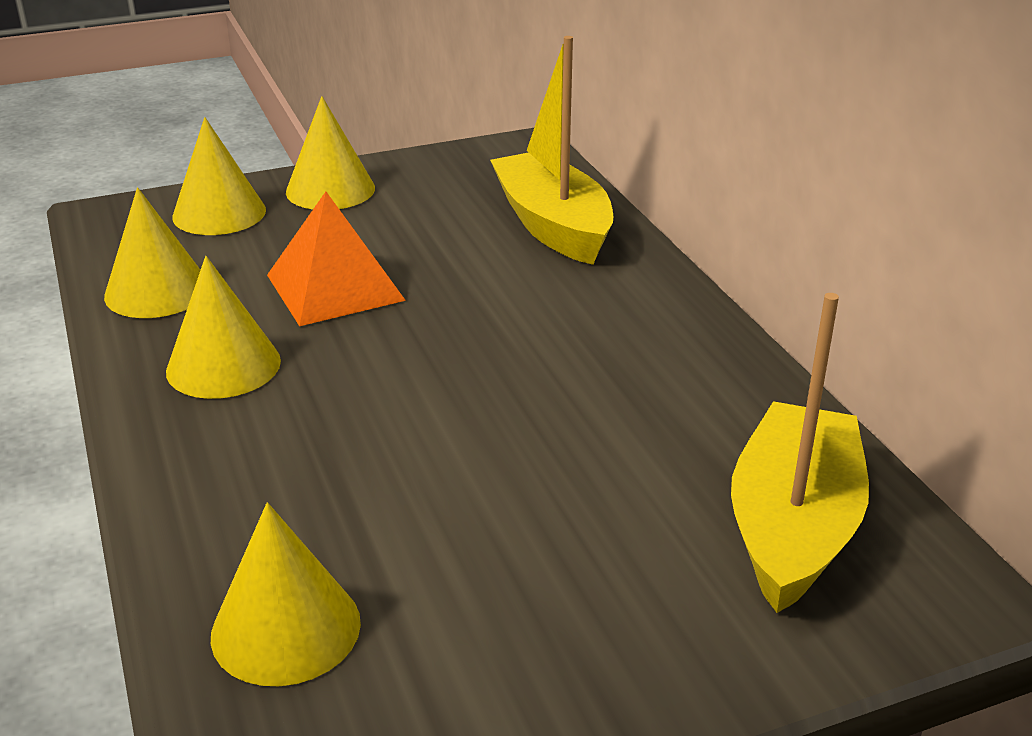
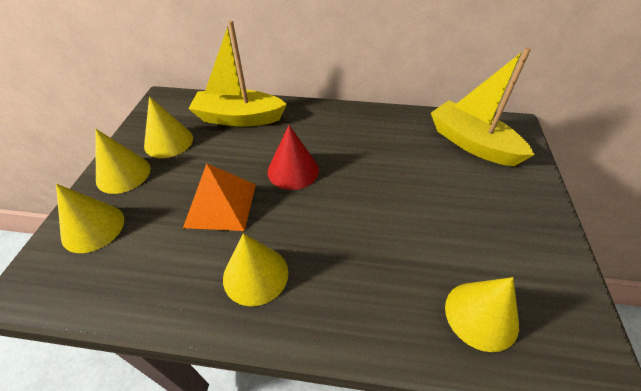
camera: 60 degrees left, 15 degrees up
yellow cone [104,187,200,318] -> yellow cone moved to [144,96,193,158]
none -> red cone [268,125,319,190]

